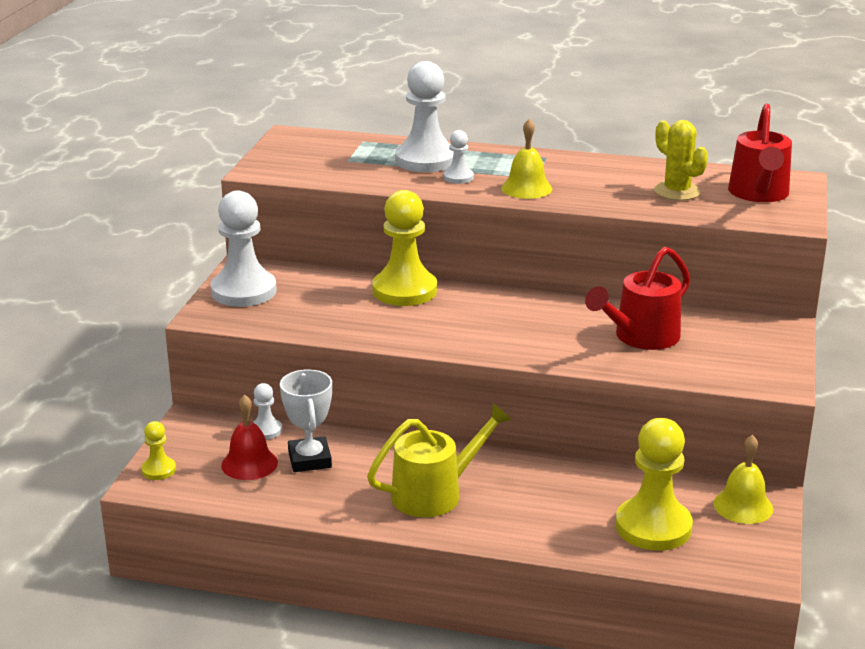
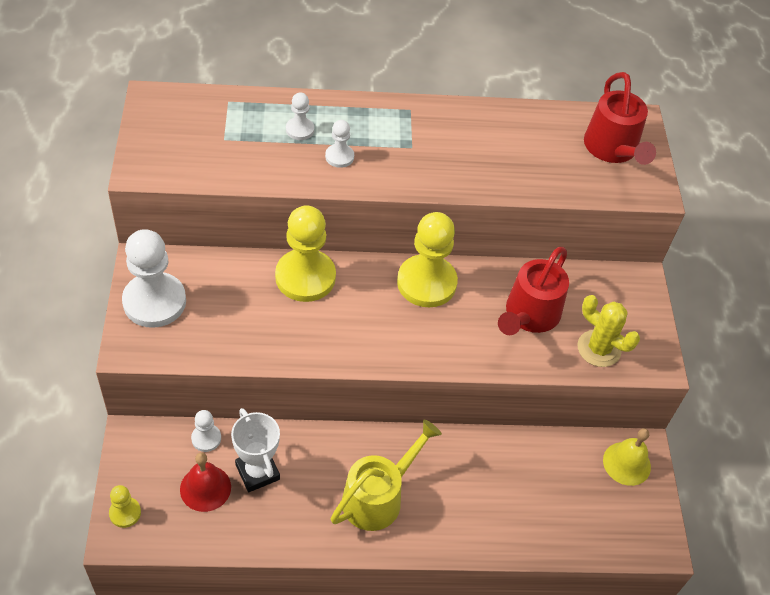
camera: 20 degrees left, 25 degrees up
white pawn [395,61,454,172] -> white pawn [286,93,314,140], size x0.48
yellow bell [501,119,552,199] -> none
yellow pawn [616,418,693,551] -> yellow pawn moved to [397,212,458,307]
yellow cactus [654,120,708,200] -> yellow cactus moved to [577,295,640,367]

